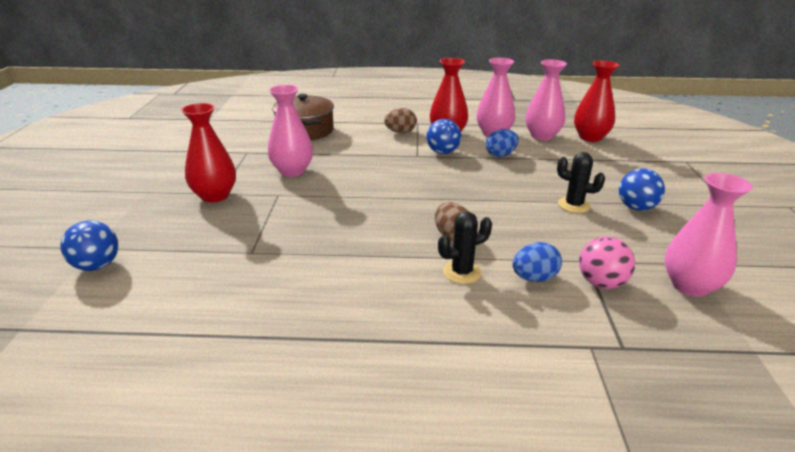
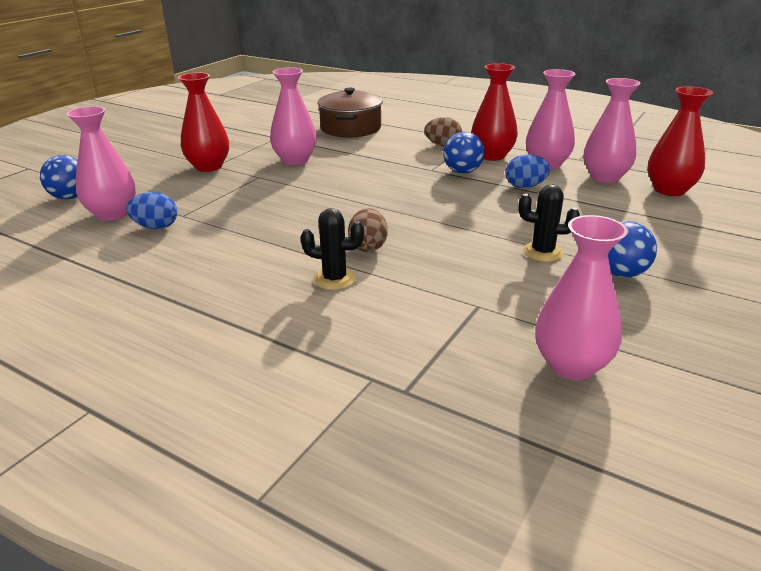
camera: 30 degrees right, 0 degrees up
blue egg [512,242,562,282] -> blue egg moved to [126,192,177,229]
black cactus [557,152,605,213] -> black cactus turned 45 degrees counterclockwise [519,184,580,262]
pink ball [579,236,635,289] -> none
none -> pink vase [66,106,136,221]

